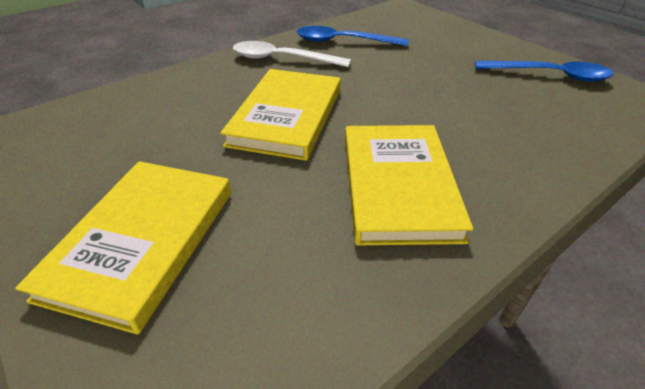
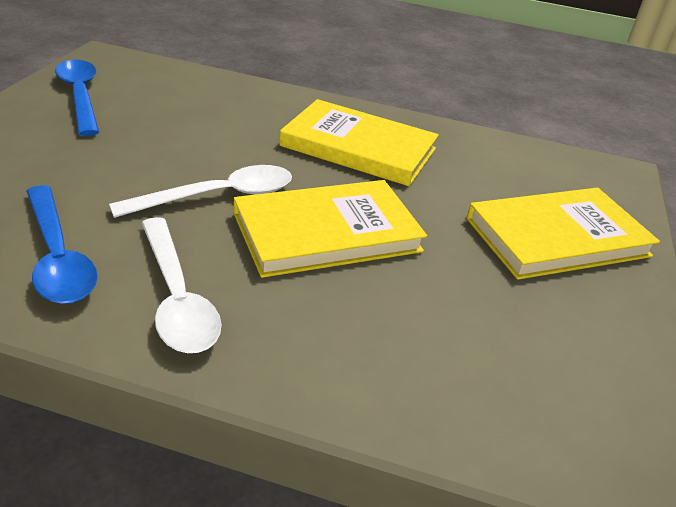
camera: 130 degrees left, 5 degrees down
yellow book [345,125,473,245] -> yellow book turned 60 degrees clockwise [279,99,439,186]
none -> white spoon [109,165,292,218]

